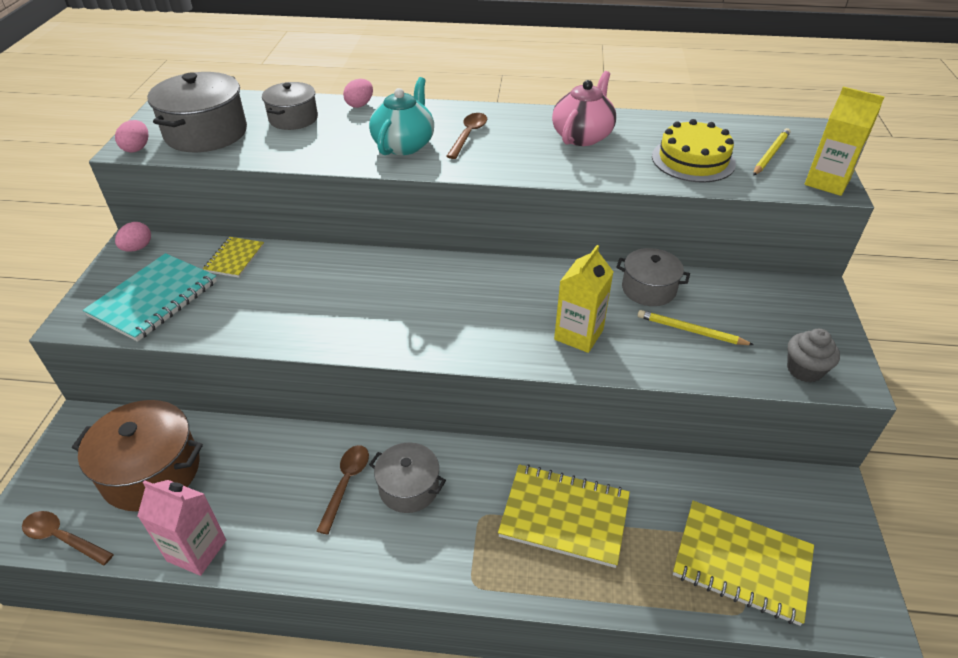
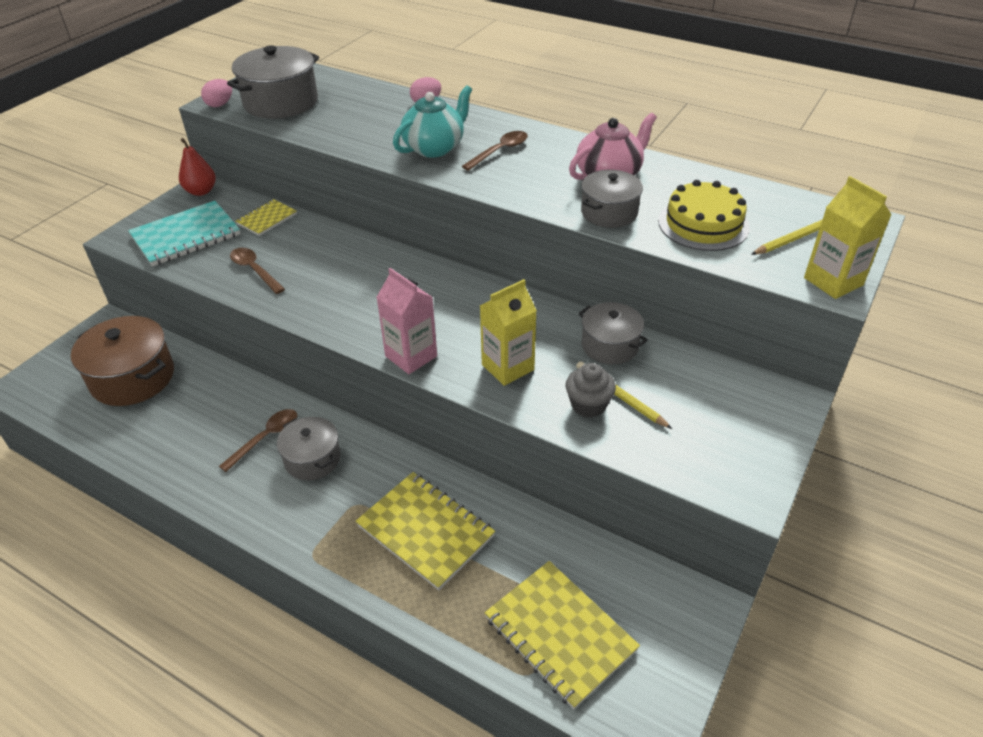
camera: 25 degrees right, 0 degrees up
brown spoon [22,511,114,566] -> brown spoon moved to [230,248,285,294]
pink egg [115,222,151,252] -> red pear [179,138,216,196]
pink carton [138,480,226,576] -> pink carton moved to [376,268,437,374]
grey pot [262,82,318,130] -> grey pot moved to [581,170,643,228]
grey cupcake [787,329,840,383] -> grey cupcake moved to [565,363,616,418]

